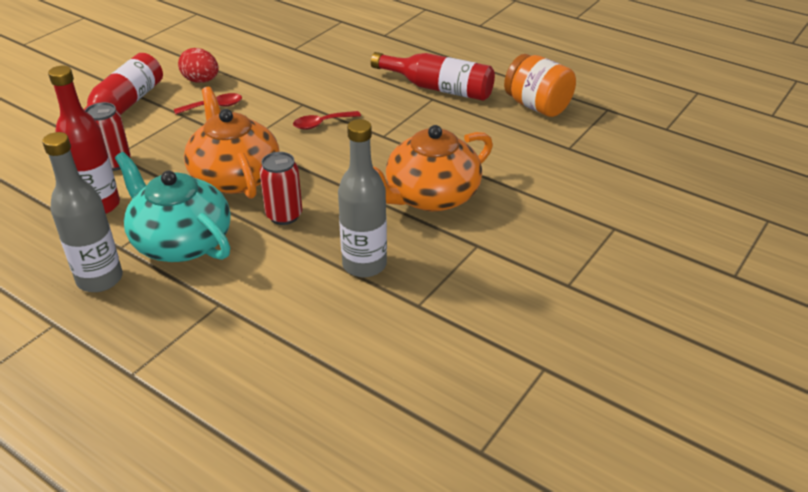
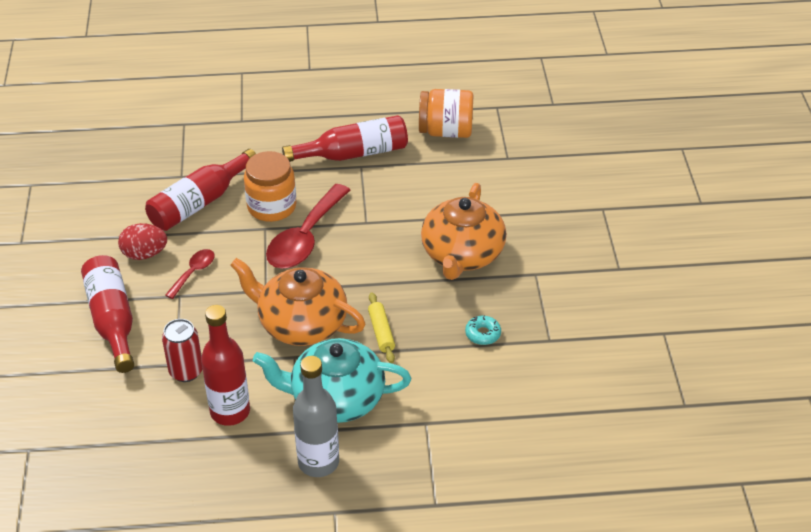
camera: 40 degrees left, 5 degrees up
red can [259,152,302,225] -> yellow rolling pin [368,292,395,363]
red spoon [293,111,361,129] -> red spoon [266,184,350,269], size x1.99
grey bottle [338,119,387,277] -> turquoise donut [465,315,501,345]
none -> red bottle [145,149,256,231]
none -> orange jar [244,151,297,222]

